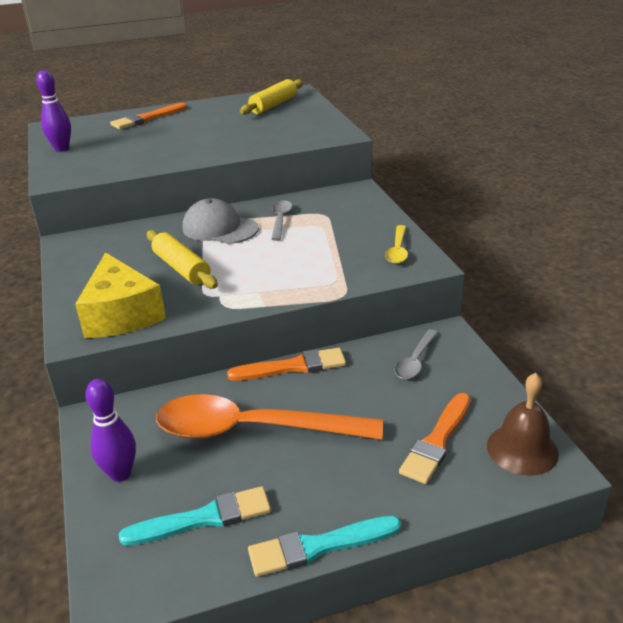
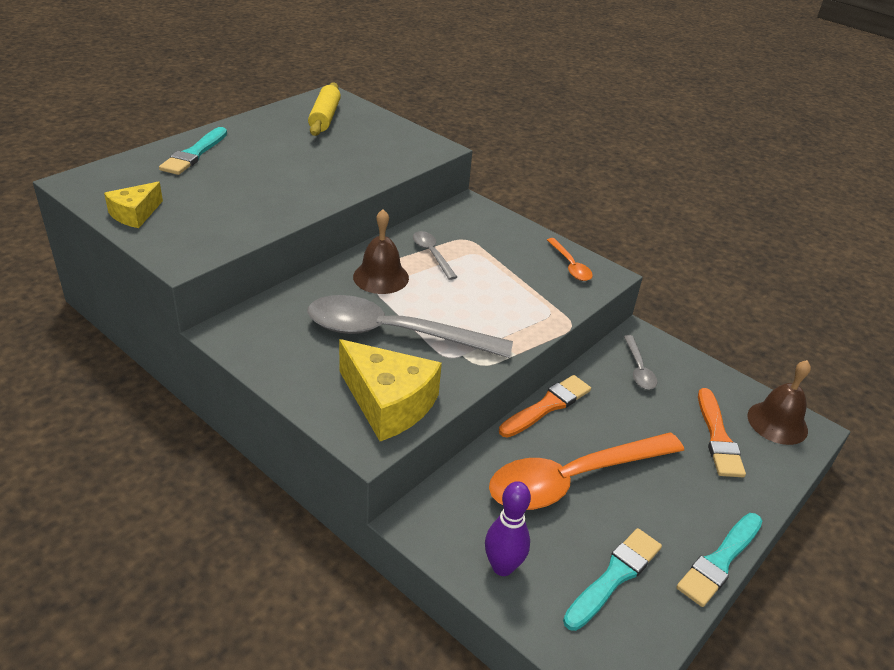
camera: 35 degrees left, 5 degrees up
purple bowling pin [36,70,71,152] -> yellow cheese [104,182,163,228]
orange brush [110,103,187,129] -> turquoise brush [159,127,227,175]
yellow rolling pin [147,230,218,289] -> grey spoon [307,295,513,358]
grey cap [183,198,259,244] -> brown bell [353,209,409,294]
yellow spoon [385,225,408,264] -> orange spoon [547,238,593,281]

